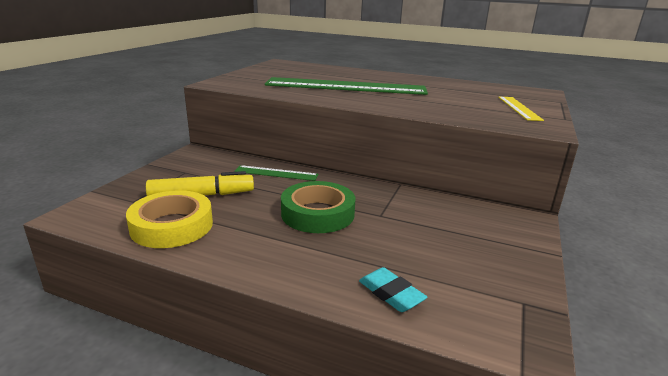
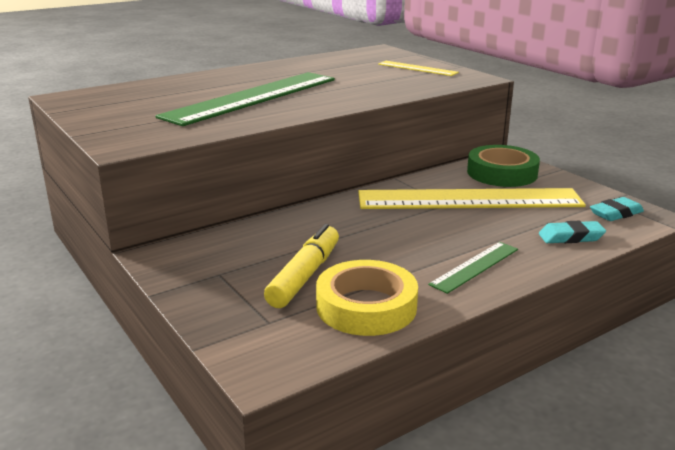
camera: 55 degrees left, 0 degrees up
green ruler [234,165,319,181] -> green ruler moved to [428,242,518,294]
green tape [281,181,356,233] -> green tape moved to [467,145,540,187]
none -> yellow ruler [358,188,586,209]
none -> turquoise eraser [590,197,644,221]

